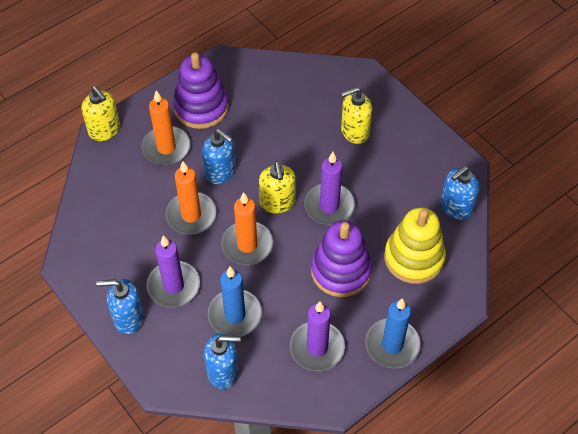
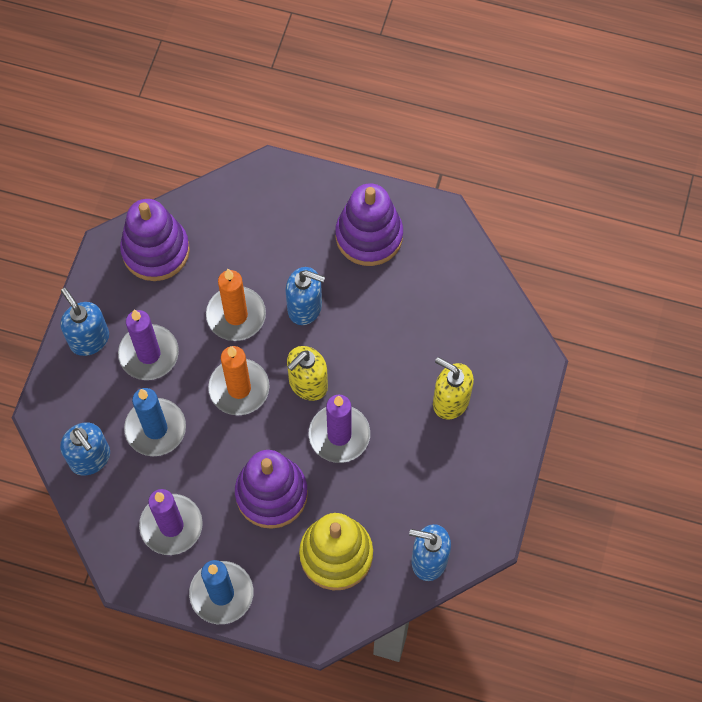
camera: 55 degrees right, 10 degrees up
yellow soap dispenser [81,86,120,141] -> none
orange candle [141,90,190,165] -> none
blue soap dispenser [202,129,236,184] -> blue soap dispenser turned 75 degrees counterclockwise [286,267,325,325]
none -> purple stacking toy [120,199,190,281]

